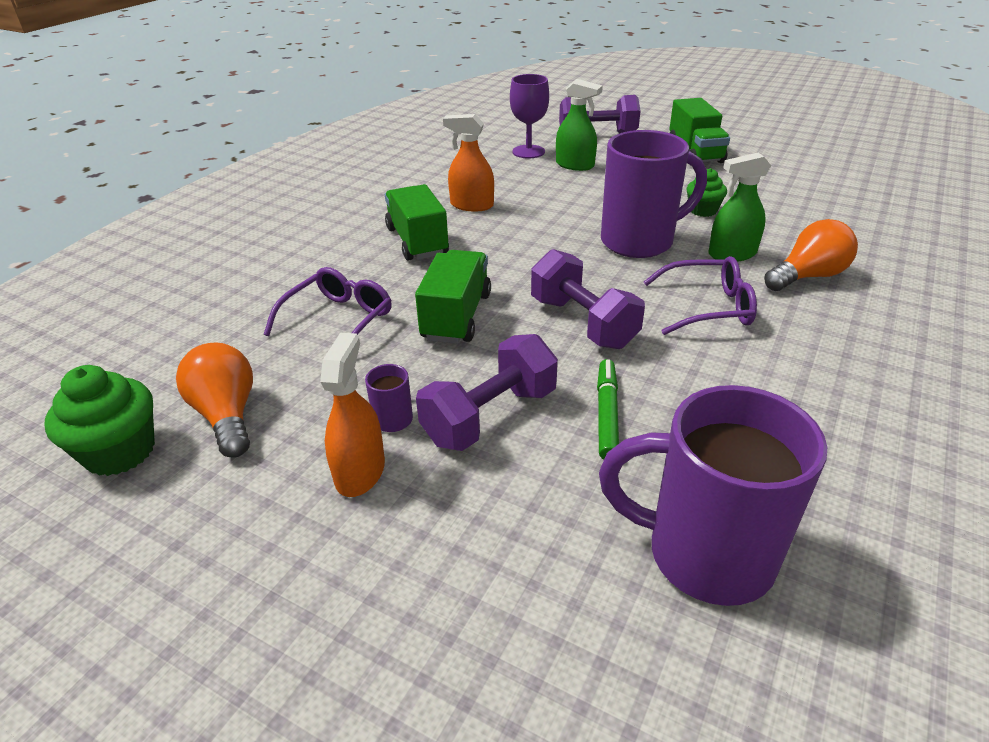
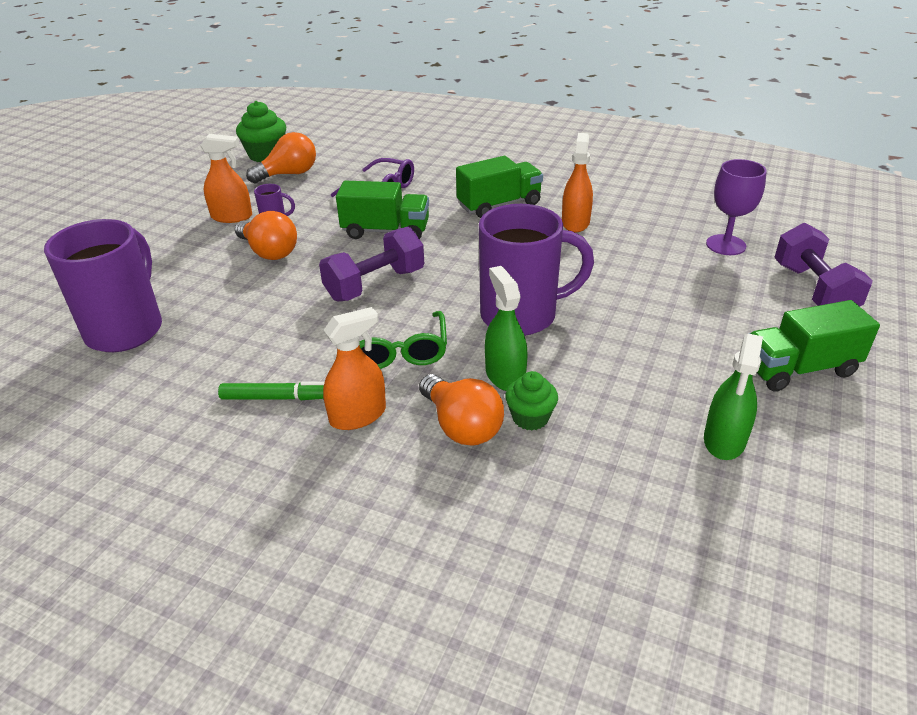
camera: 85 degrees right, 0 degrees up
purple dumbbell [416,334,558,451] -> orange light bulb [235,211,297,260]
green spray bottle [556,79,603,171] -> green spray bottle moved to [704,334,763,460]
green marker [597,359,619,459] -> green marker moved to [218,381,325,400]
purple mug [601,130,707,258] -> purple mug turned 75 degrees counterclockwise [479,204,594,336]
purple glasses [644,256,757,335] -> green glasses [359,311,447,369]
green cupcake [686,168,727,217] -> green cupcake moved to [505,371,558,431]
none -> orange spray bottle [323,307,386,430]

